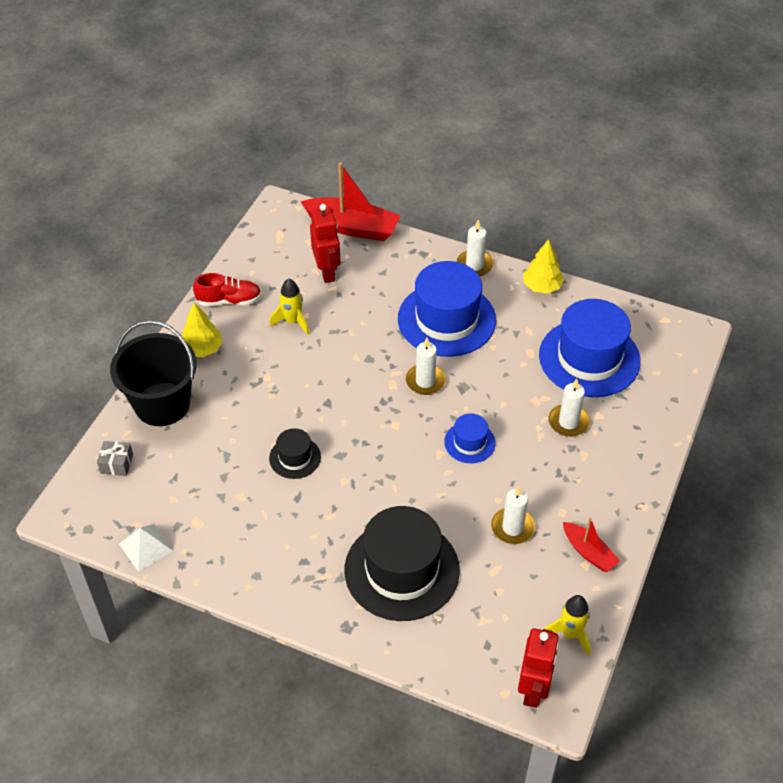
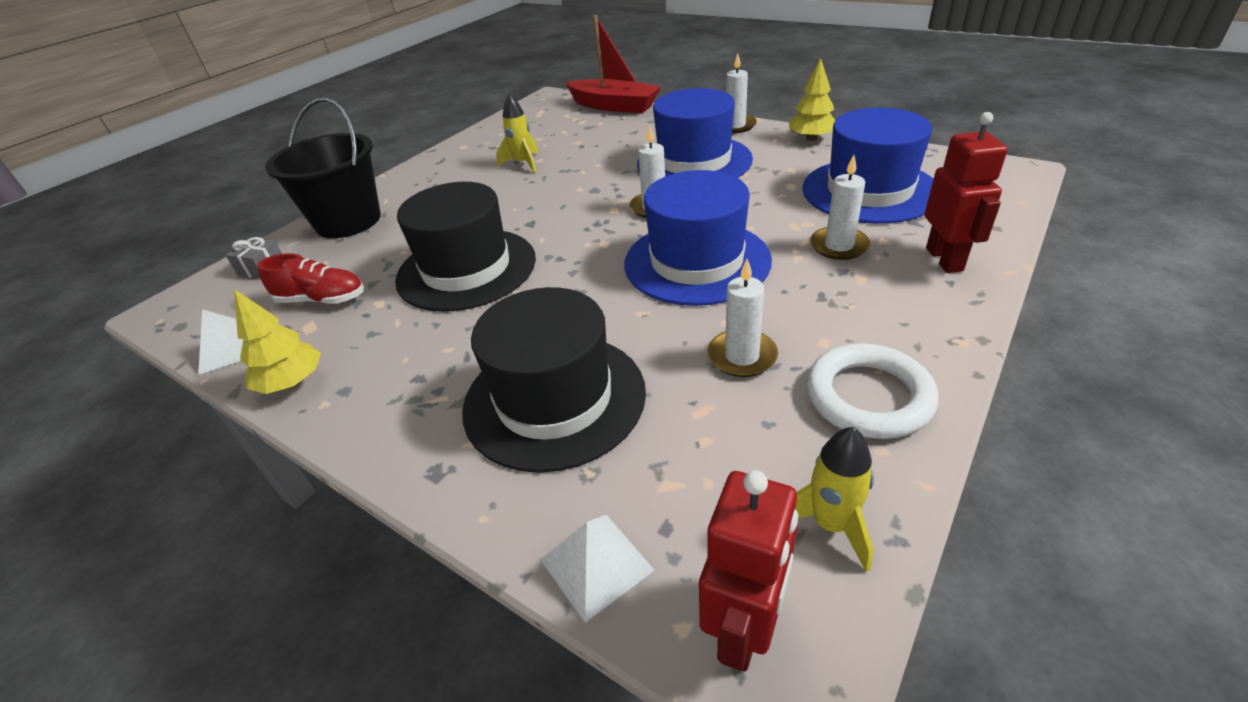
camera: 15 degrees right, 10 degrees down
yellow tree [181,303,223,357] -> yellow tree moved to [234,289,321,394]
red shoe [193,273,262,306] -> red shoe moved to [257,253,364,304]
black hat [269,428,321,479] -> black hat [395,182,536,312], size x2.08
red robot [310,204,341,283] -> red robot moved to [925,112,1008,273]
blue hat [444,413,496,463] -> blue hat [624,170,772,306], size x2.08
red boat [563,517,620,572] -> white ring [807,343,938,439]
none -> white pyramid [540,515,655,622]

